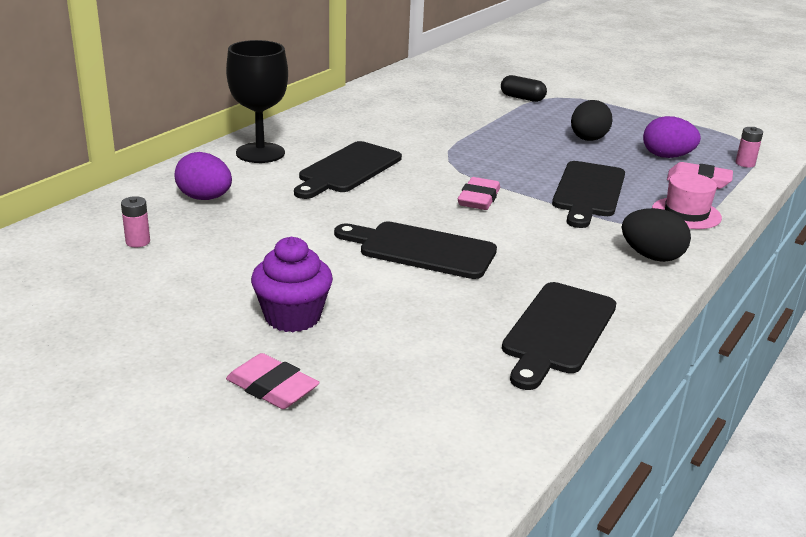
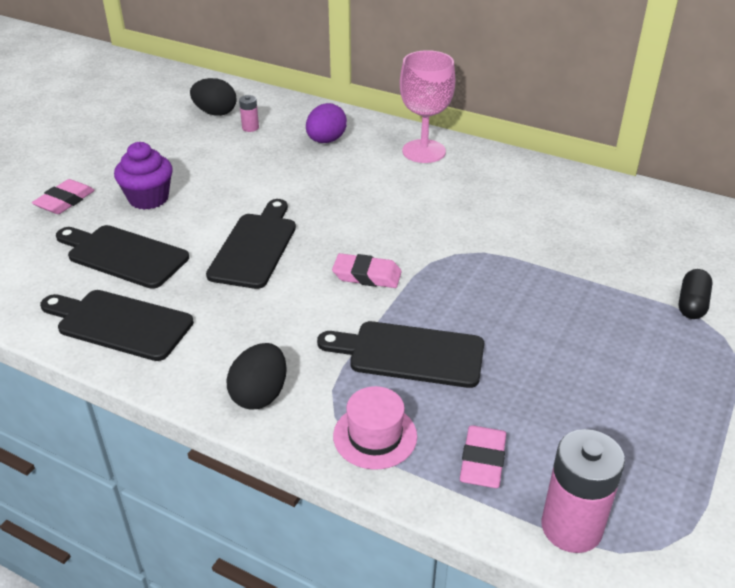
camera: 85 degrees right, 10 degrees up
black goblet [226,40,288,163] -> pink goblet [400,50,455,163]
black cutting board [294,141,402,199] -> black cutting board moved to [56,225,189,289]
black egg [571,100,612,141] -> black egg moved to [190,78,236,116]
purple egg [643,116,701,158] -> none
pink battery [735,127,763,168] -> pink battery [541,429,625,553], size x2.07

